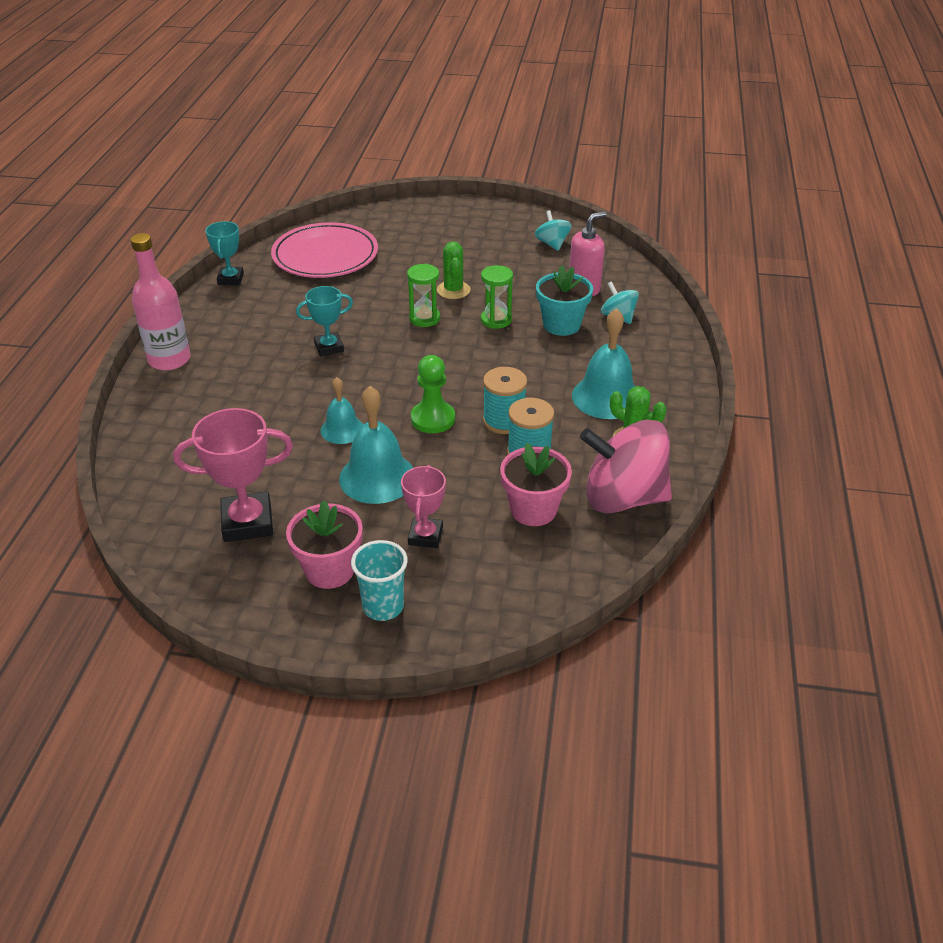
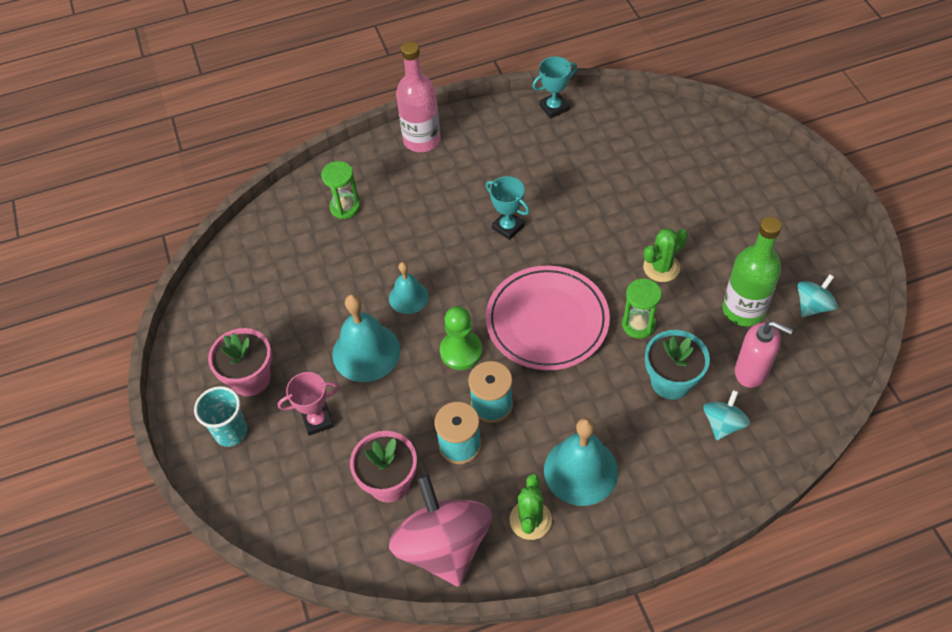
camera: 65 degrees right, 15 degrees up
pink trophy [173,408,293,542] -> none
pink plate [271,222,378,278] -> pink plate moved to [486,266,610,370]
green hourglass [407,264,440,327] -> green hourglass moved to [321,161,360,219]
none -> green bottle [722,217,782,326]

